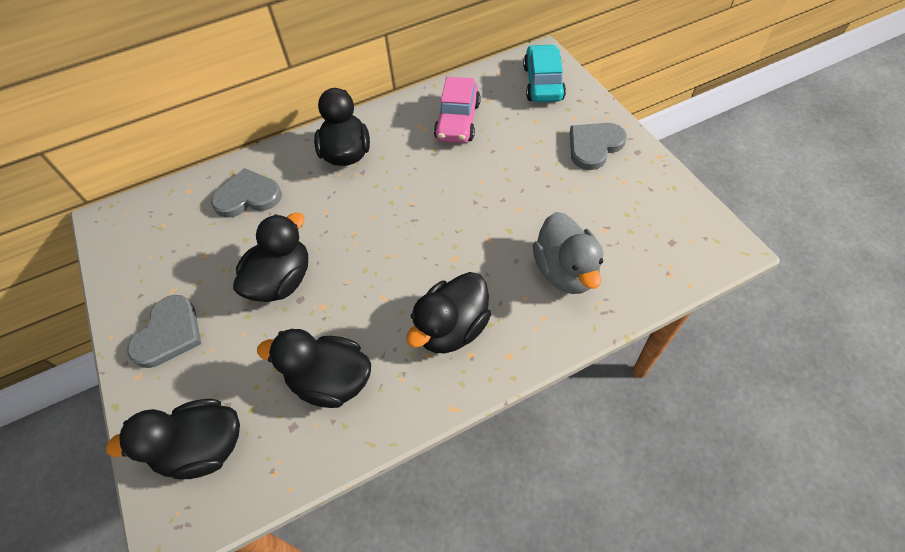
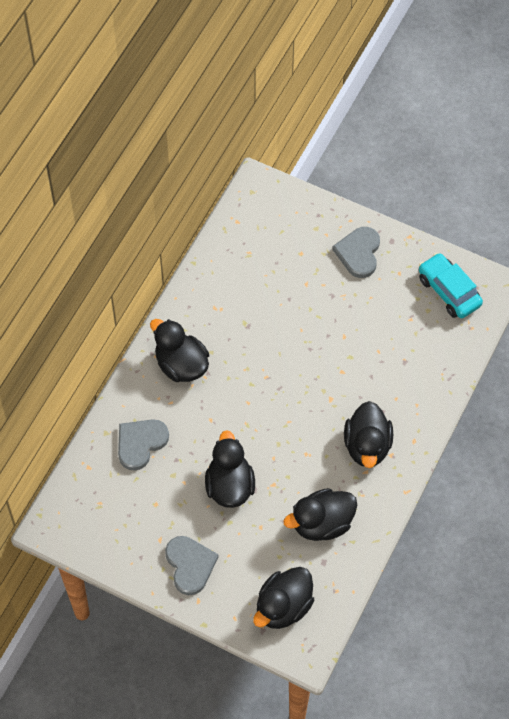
camera: 40 degrees left, 5 degrees up
pink car [434,77,481,143] -> none
turquoise car [523,44,566,102] -> turquoise car moved to [419,253,483,318]
grey duck [533,212,603,294] -> none

